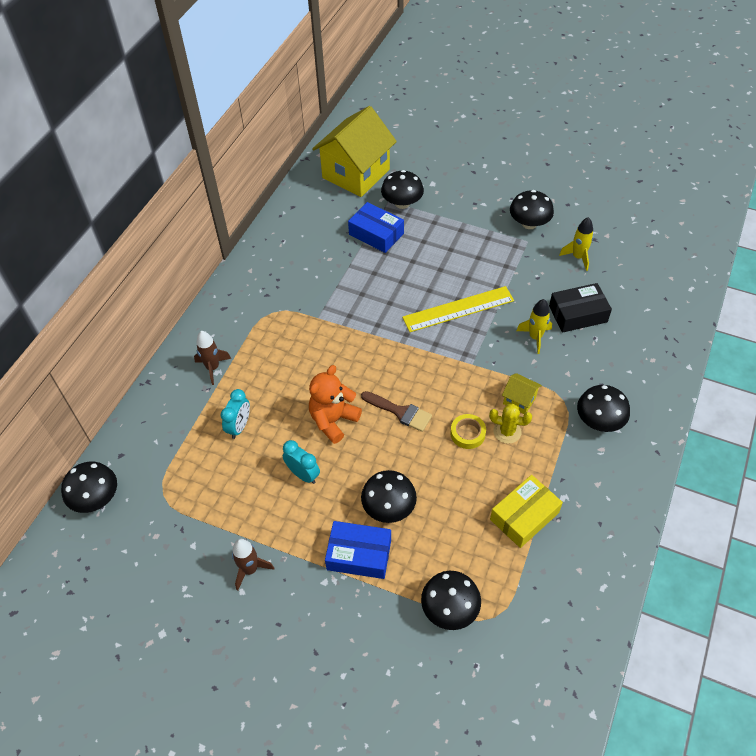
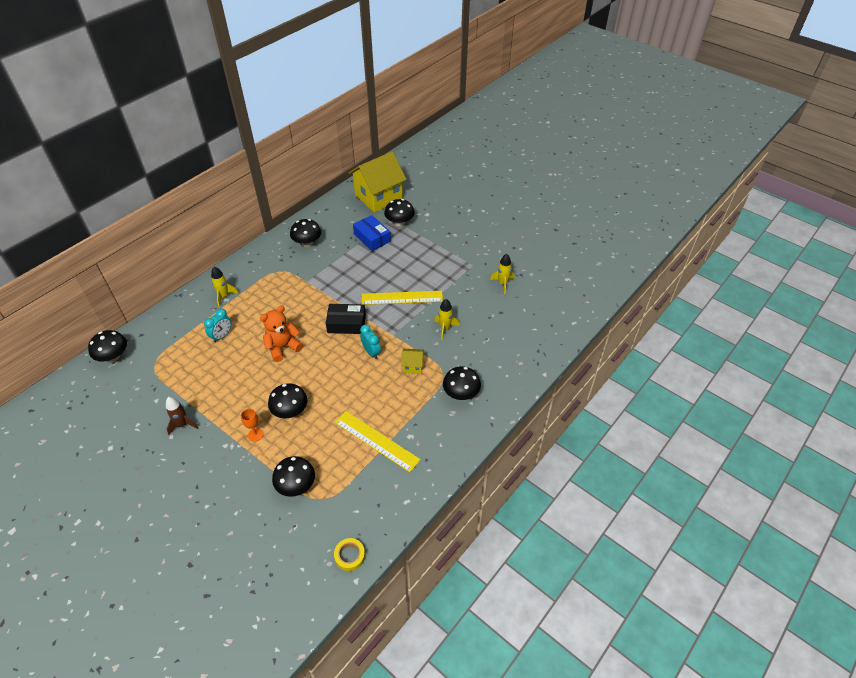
camera: 15 degrees right, 5 degrees down
brown rocket [194,331,231,385] -> yellow rocket [211,267,239,307]
turquoise clock [283,440,320,484] -> turquoise clock moved to [360,325,381,359]
blue box [325,521,391,579] -> orange goblet [241,409,264,442]
brown brush [361,391,432,432] -> none
yellow tape [450,414,486,449] -> yellow tape moved to [334,538,365,571]
yellow cactus [489,404,532,444] -> none
yellow box [490,475,563,548] -> yellow ruler [335,411,421,472]
yellow house [502,373,542,414] -> yellow house turned 45 degrees counterclockwise [401,349,424,374]
black mushroom [510,190,554,229] -> black mushroom moved to [290,219,321,247]
black box [549,283,612,333] -> black box moved to [326,304,366,334]

